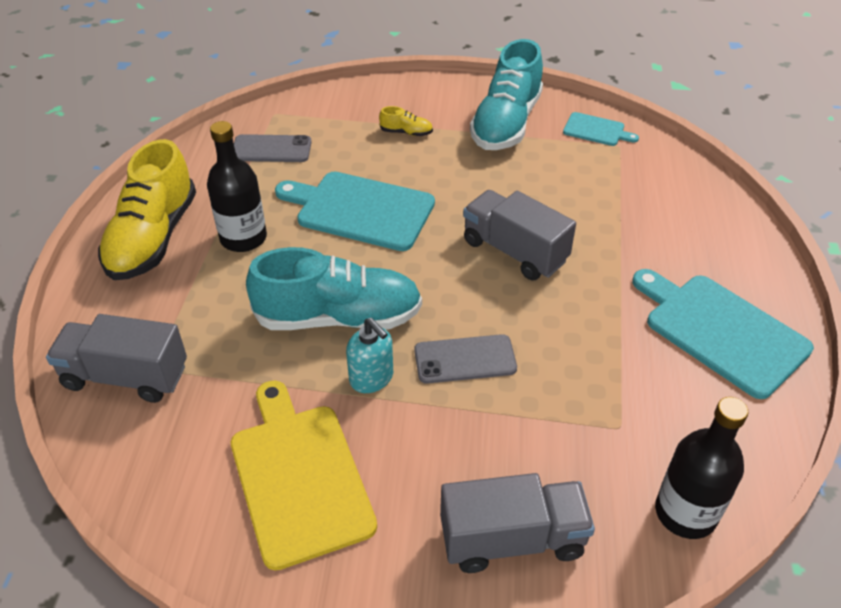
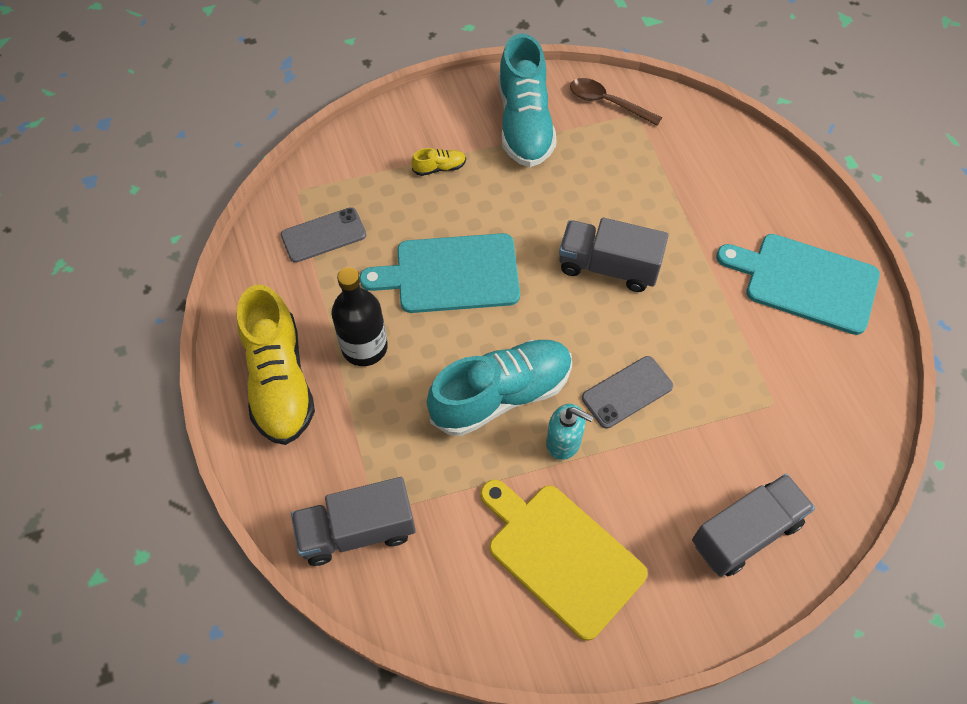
camera: 25 degrees left, 15 degrees up
turquoise cutting board [563,112,639,146] -> brown spoon [570,78,662,126]
black bottle [655,397,748,539] -> none

